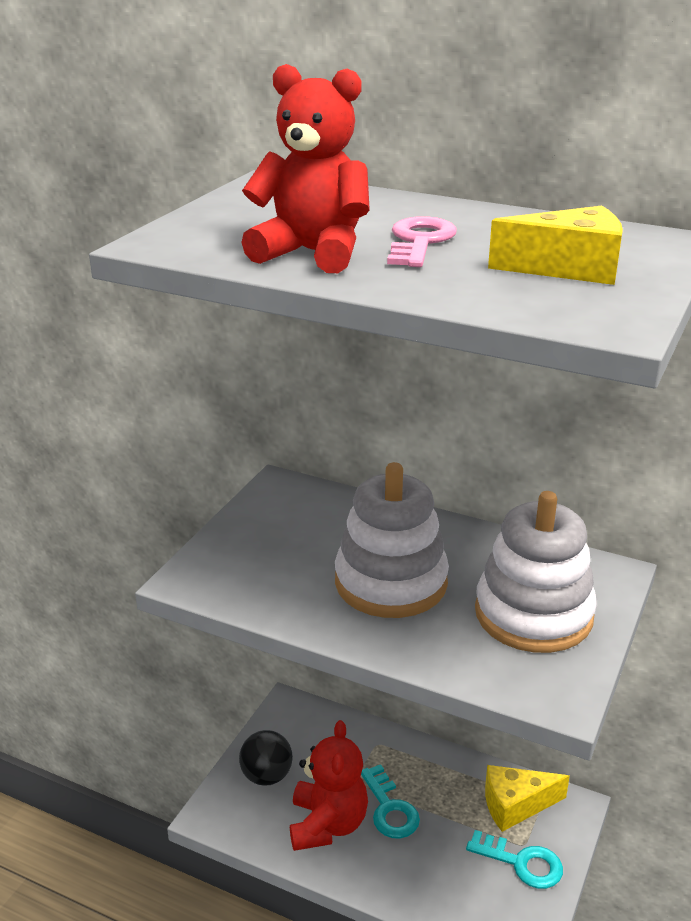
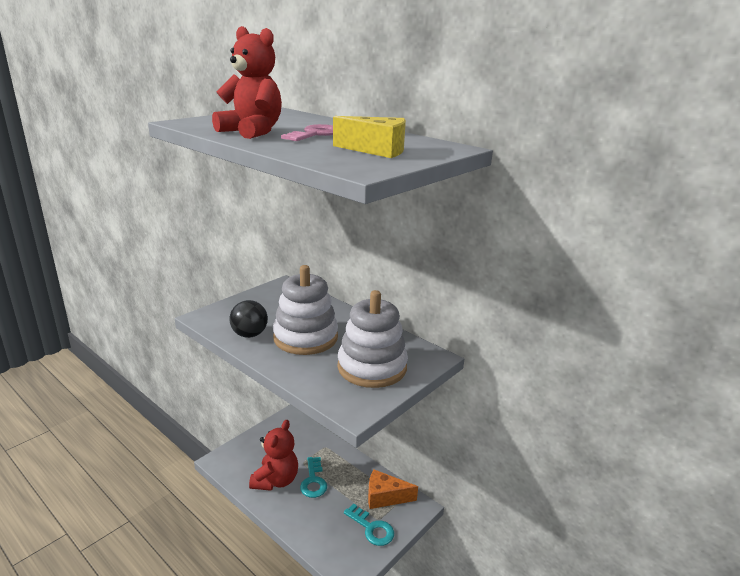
camera: 15 degrees right, 5 degrees down
black ball [239,730,293,786] -> black ball moved to [229,300,268,338]
yellow cheese [485,765,570,832] -> orange cheese [368,469,418,509]

